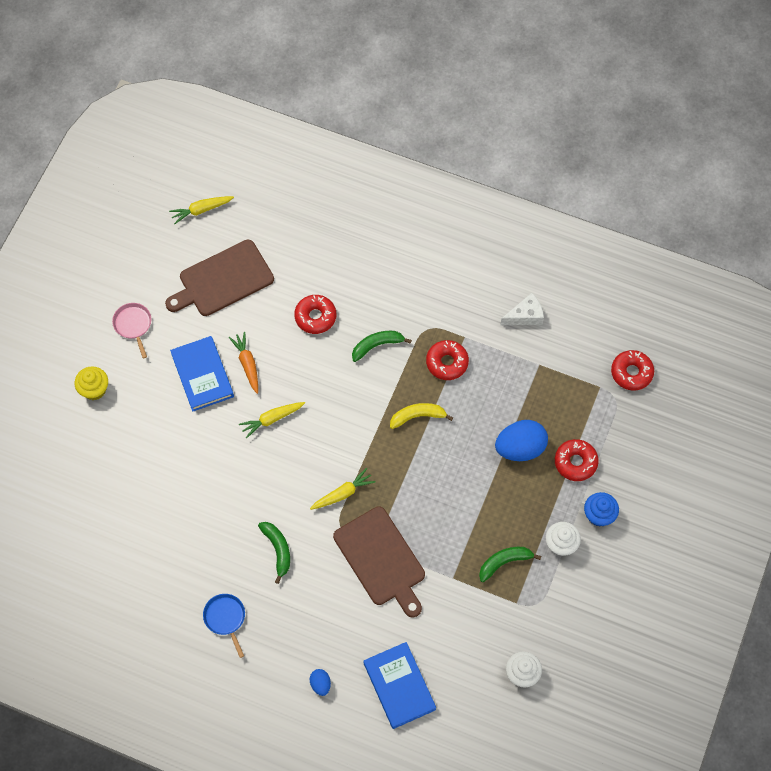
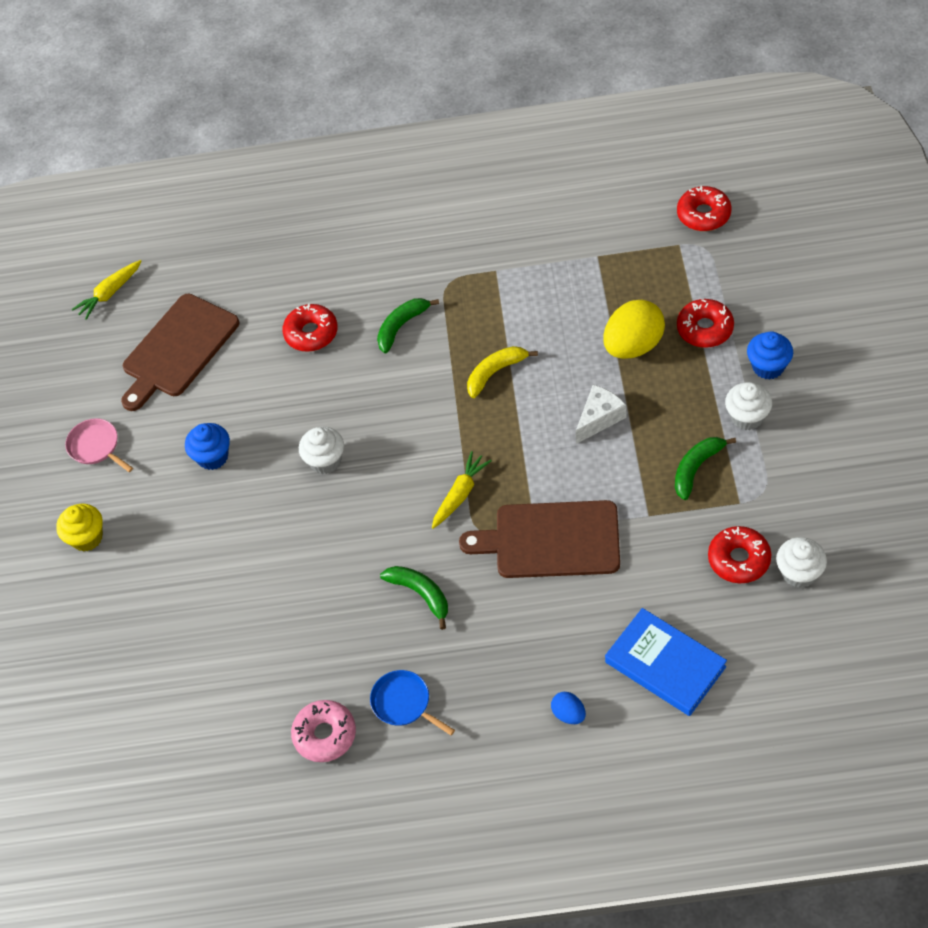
camera: 20 degrees left, 10 degrees down
blue book [170,336,234,411] -> blue cupcake [185,423,230,470]
orange carrot [229,332,258,394] -> none
yellow carrot [239,402,305,439] -> white cupcake [299,427,344,474]
brown cutting board [333,506,425,617] -> brown cutting board turned 150 degrees clockwise [459,500,620,578]
red donut [426,340,469,380] -> red donut moved to [708,526,771,583]
blue egg [495,420,548,461] -> yellow egg [603,300,665,359]
white cheese [500,293,544,325] -> white cheese moved to [575,385,626,444]
none -> pink donut [291,700,356,762]

